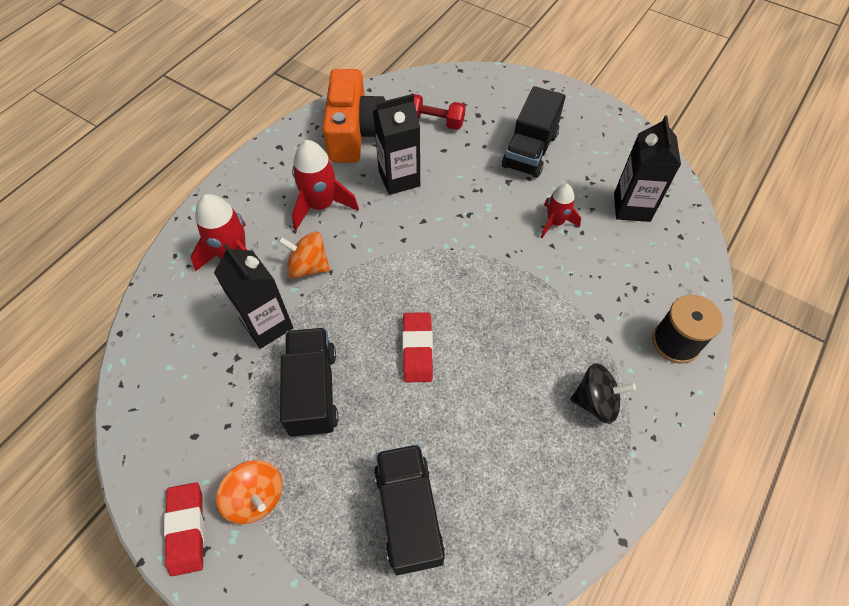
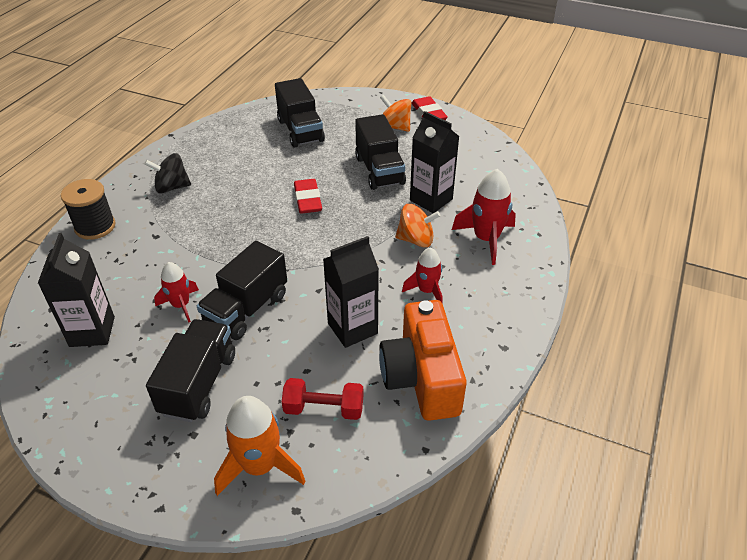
camera: 170 degrees right, 15 degrees down
red rocket [292,140,359,230] -> red rocket [402,247,443,304], size x0.63
none -> black truck [197,241,287,340]
none -> orange rocket [214,396,306,496]

